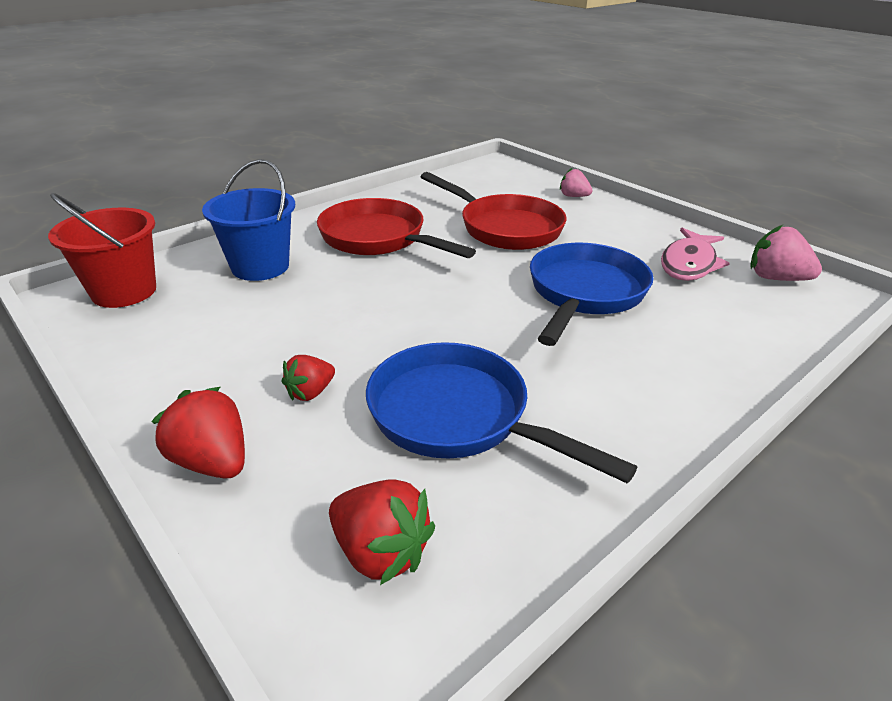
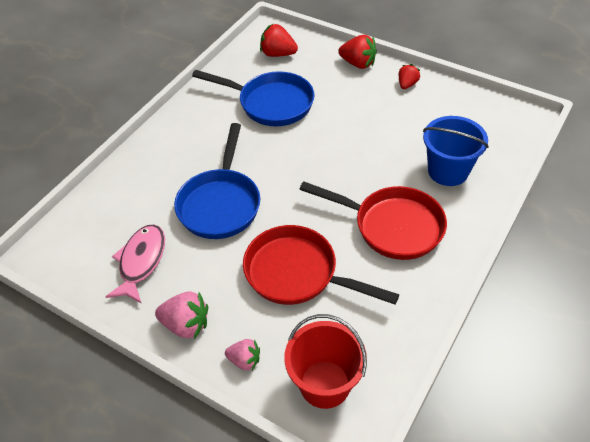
camera: 165 degrees right, 15 degrees up
red bucket [48,193,156,308] -> red bucket moved to [284,314,367,409]
red strawberry [281,355,335,401] -> red strawberry moved to [399,64,420,89]
pink strawberry [750,225,822,281] -> pink strawberry moved to [155,292,208,339]

